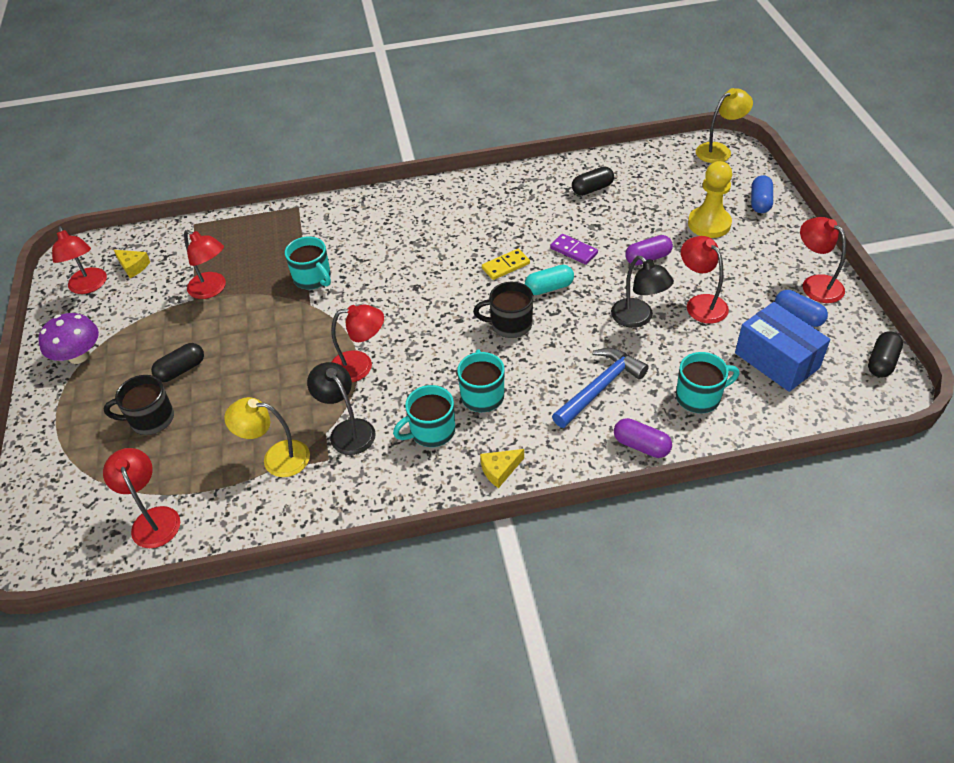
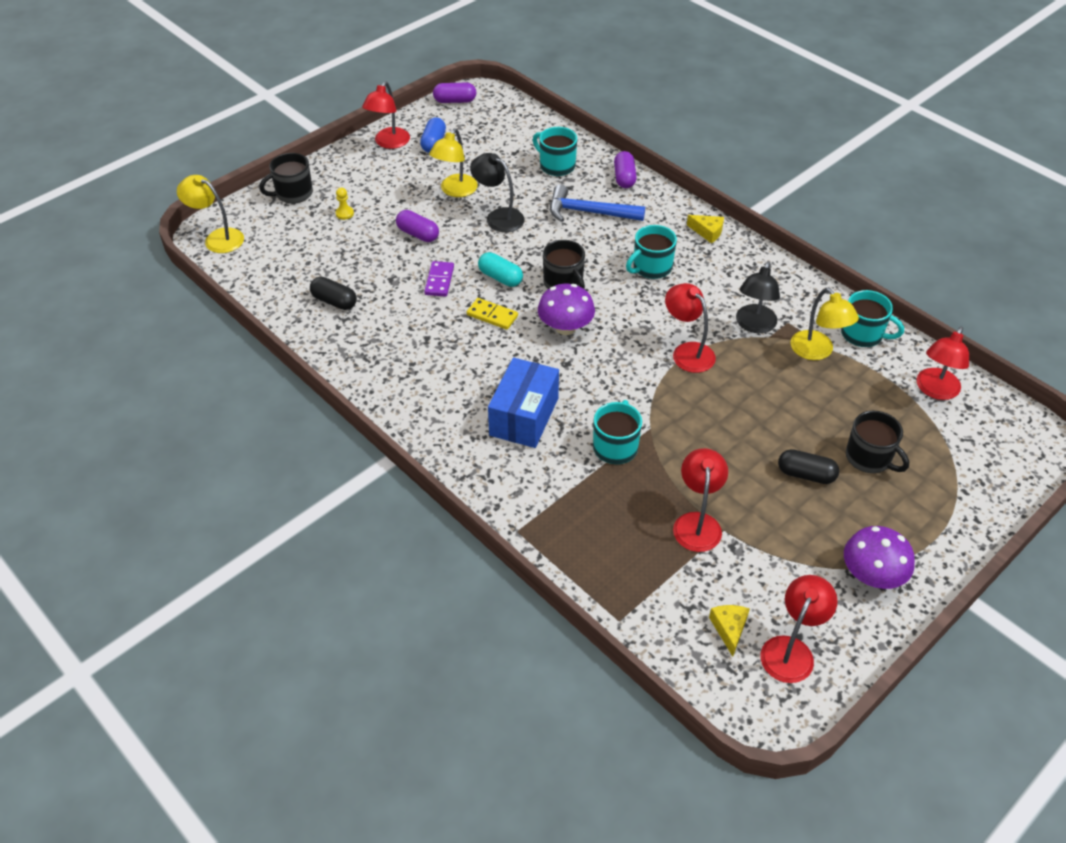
camera: 125 degrees left, 0 degrees up
turquoise mug [393,385,455,447] -> turquoise mug moved to [841,290,904,347]
black lamp [611,256,674,328] -> black lamp turned 75 degrees counterclockwise [470,153,524,232]
red lamp [681,236,729,324] -> yellow lamp [429,129,478,197]
yellow pawn [688,161,732,238] -> yellow pawn [335,188,354,220], size x0.43
blue box [735,302,830,392] -> blue box moved to [488,357,559,448]
blue capsule [751,175,773,213] -> black mug [259,153,313,204]
black capsule [868,331,903,377] -> purple capsule [433,83,476,103]
none -> purple mushroom [538,284,595,335]

